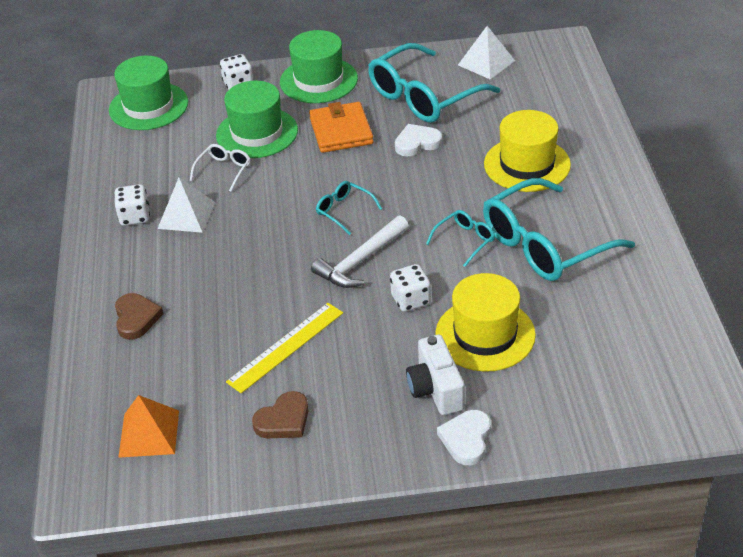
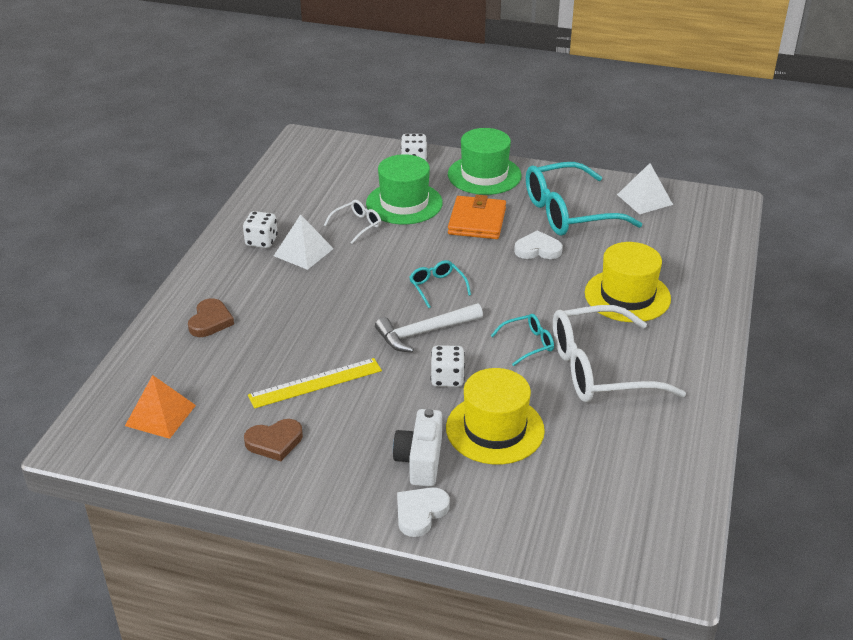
camera: 20 degrees right, 5 degrees down
green hat [109,55,188,130] -> none
turquoise glasses [483,178,635,281] -> white glasses [553,305,686,402]

